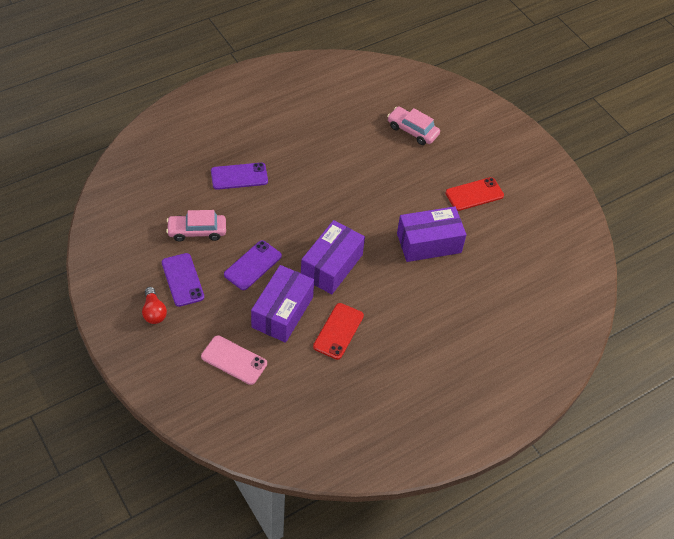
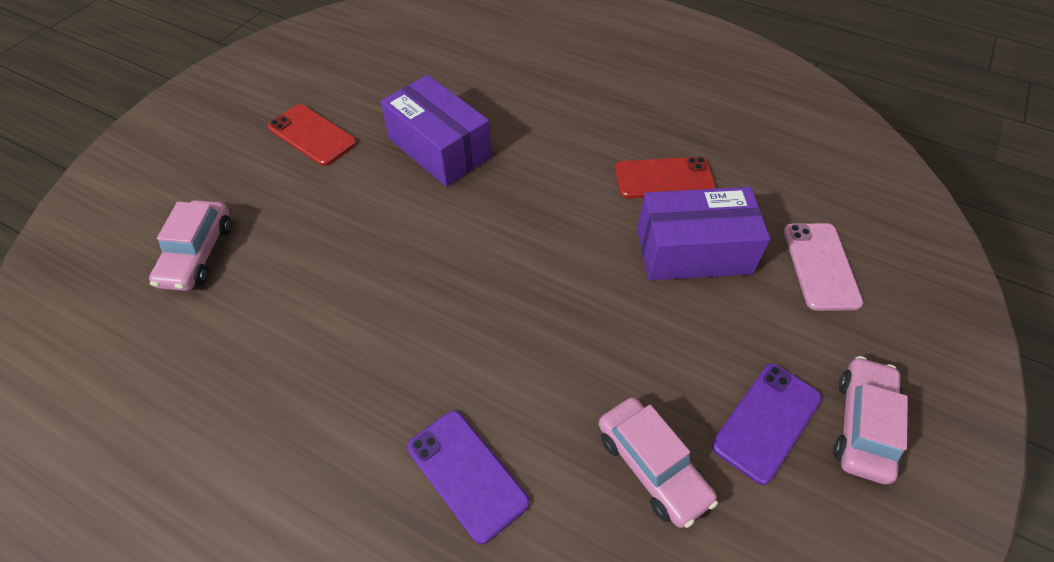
camera: 115 degrees left, 0 degrees up
red light bulb [142,287,167,324] -> pink car [833,356,908,484]
purple phone [224,240,282,290] -> none
purple box [301,220,365,294] -> none

